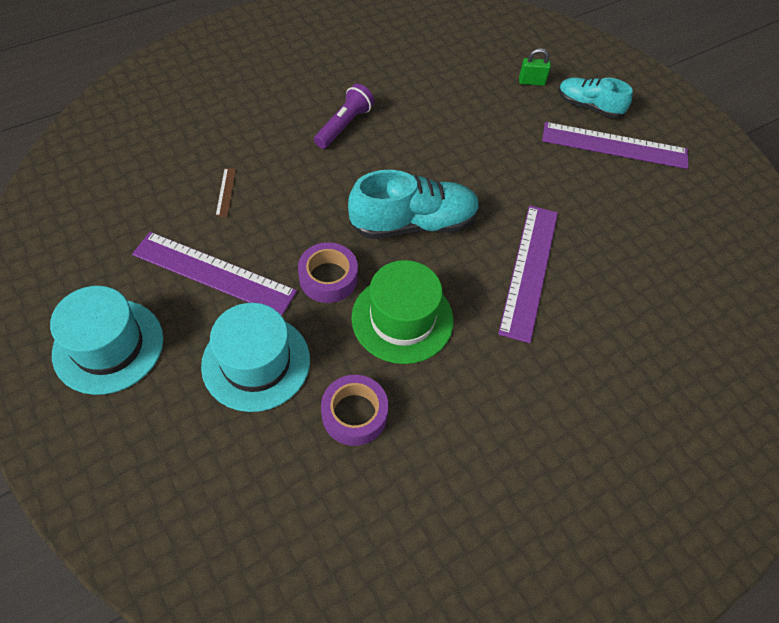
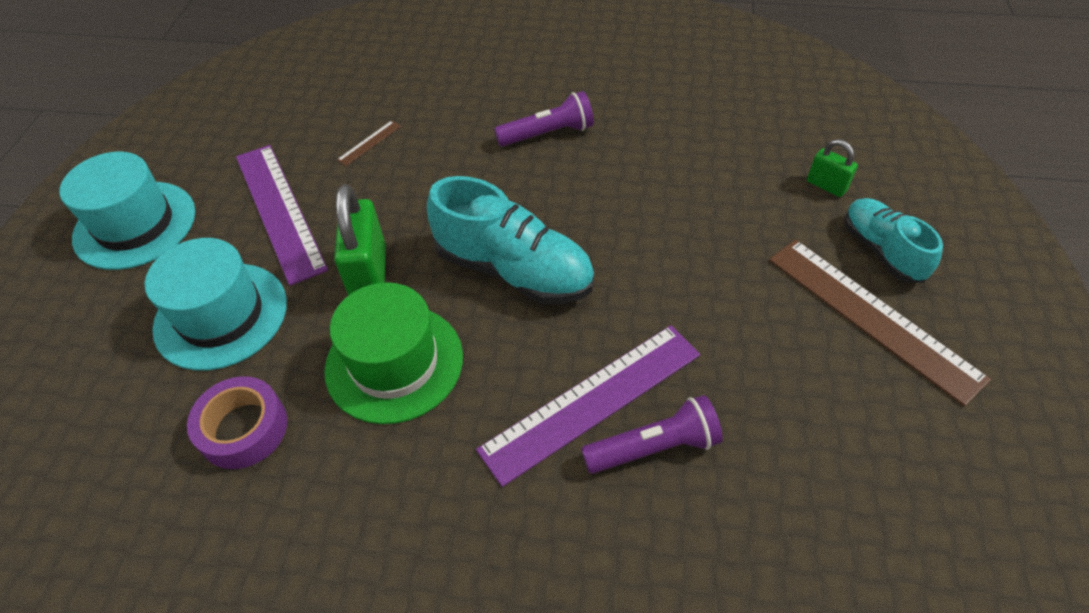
camera: 45 degrees right, 5 degrees down
purple tape [298,242,358,303] -> green padlock [334,184,386,296]
purple ruler [542,122,688,169] -> brown ruler [769,240,991,406]
none -> purple flashlight [581,395,723,474]

